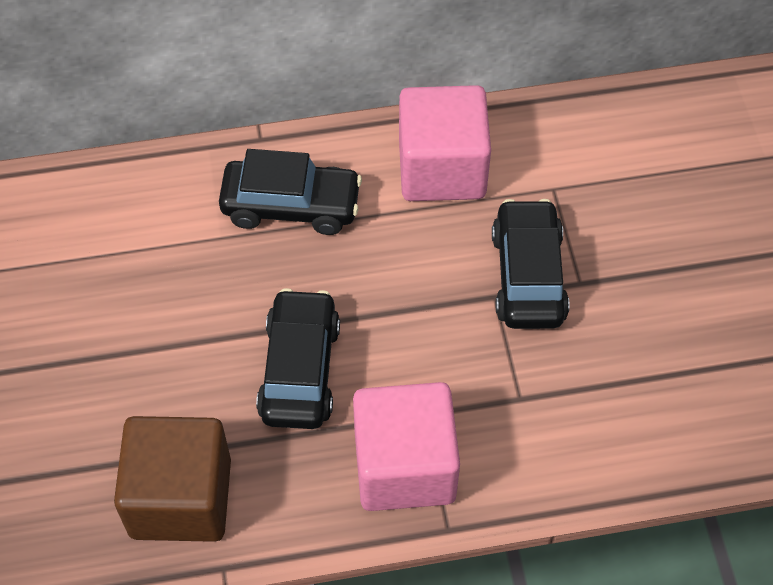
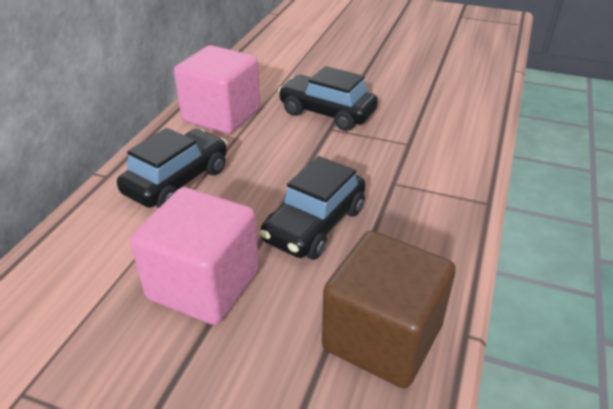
camera: 60 degrees left, 20 degrees down
black car [256,288,340,429] -> black car turned 90 degrees counterclockwise [260,156,366,260]
pink cube [353,382,460,511] -> pink cube moved to [130,187,259,325]

